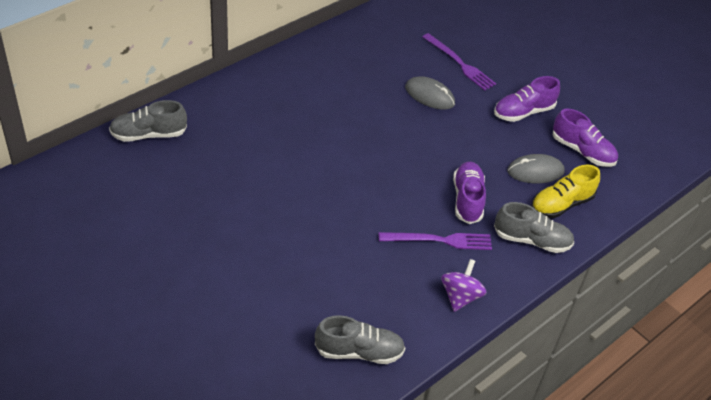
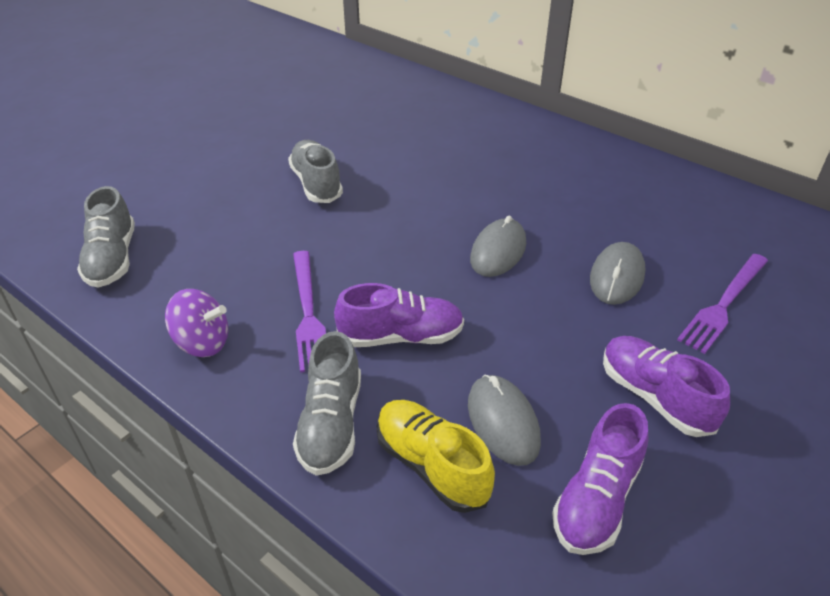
camera: 85 degrees right, 5 degrees down
grey shoe [109,100,187,142] -> grey shoe moved to [288,140,343,203]
none -> grey mouse [470,216,526,277]

